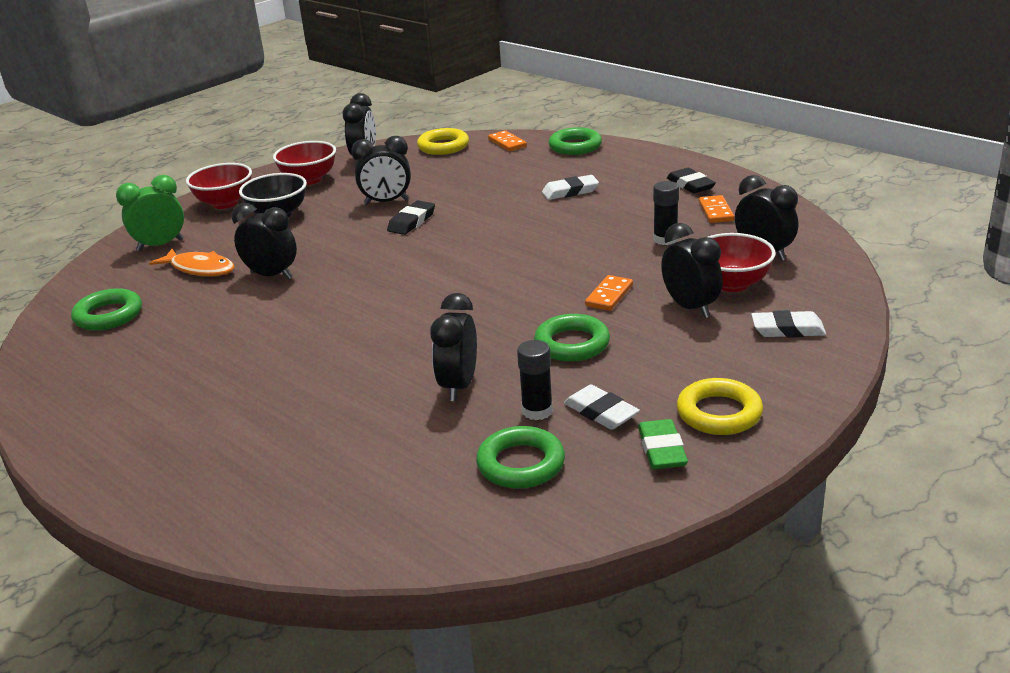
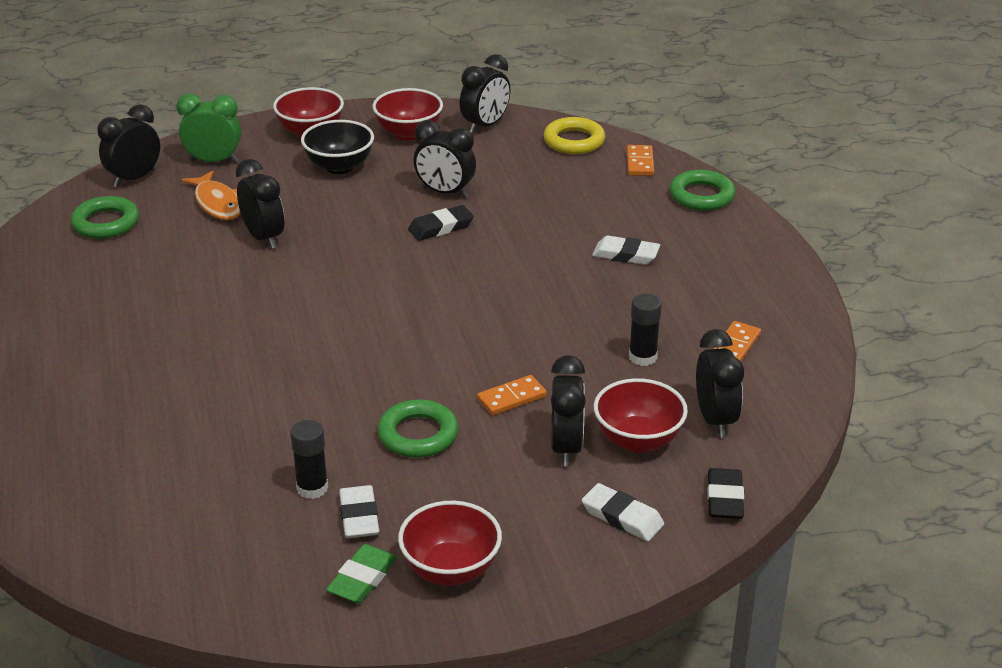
camera: 30 degrees right, 5 degrees up
black clock [430,293,477,401] -> black clock moved to [97,104,160,188]
green ring [476,426,565,489] -> none
black eraser [667,168,716,194] -> black eraser moved to [707,468,744,519]
yellow ring [677,378,763,435] -> red bowl [398,501,502,586]

